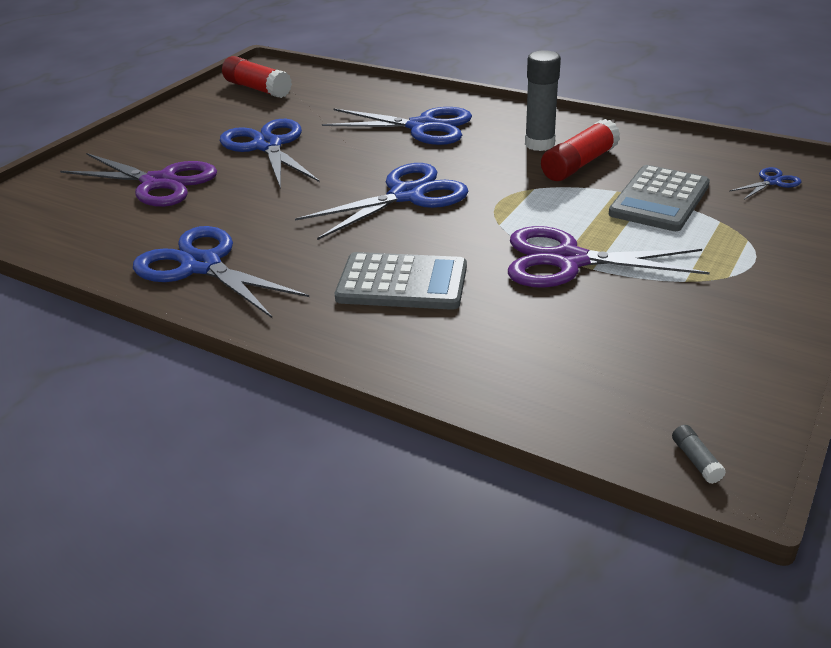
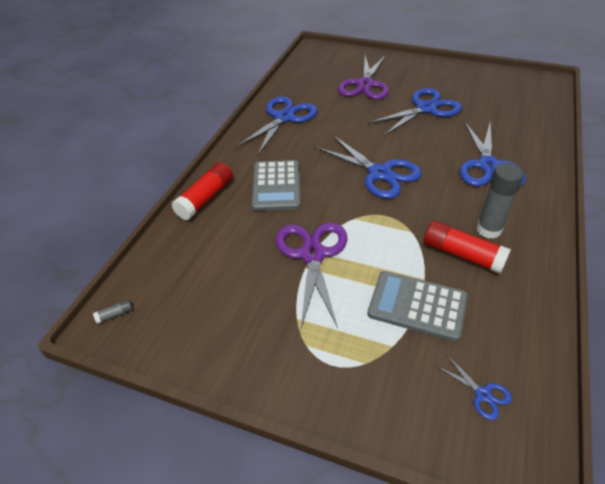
camera: 80 degrees right, 10 degrees up
red glue stick [222,56,292,98] -> red glue stick moved to [172,162,233,220]

